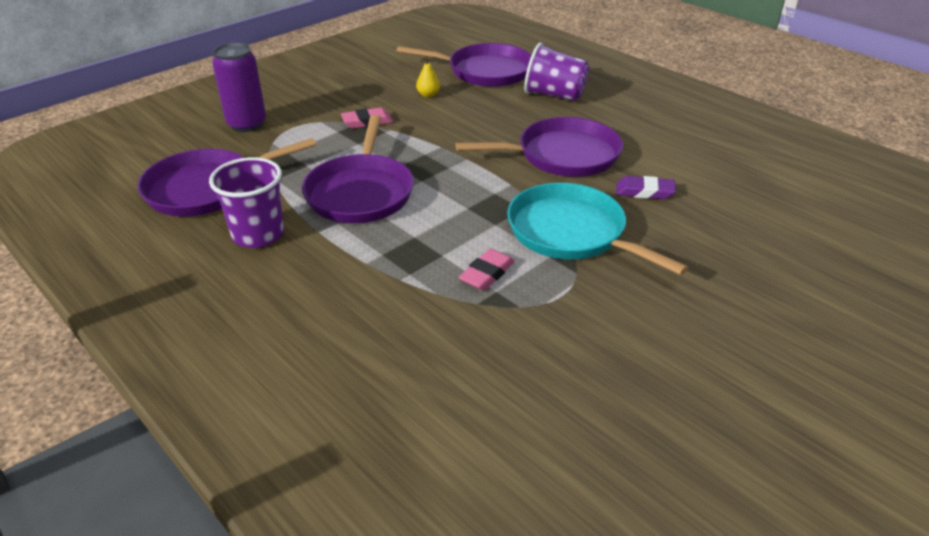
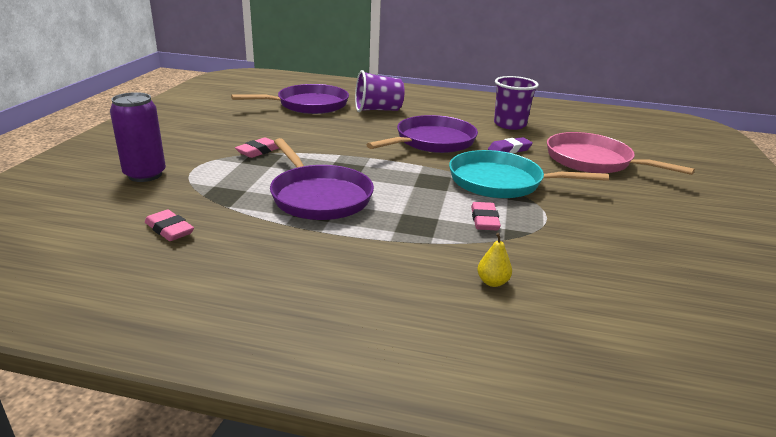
camera: 35 degrees left, 10 degrees down
purple pan [137,138,316,217] -> pink eraser [145,209,194,241]
purple cup [209,157,284,248] -> purple cup moved to [494,76,539,130]
yellow pear [416,57,440,97] -> yellow pear moved to [477,233,512,287]
none -> pink pan [547,132,695,175]

